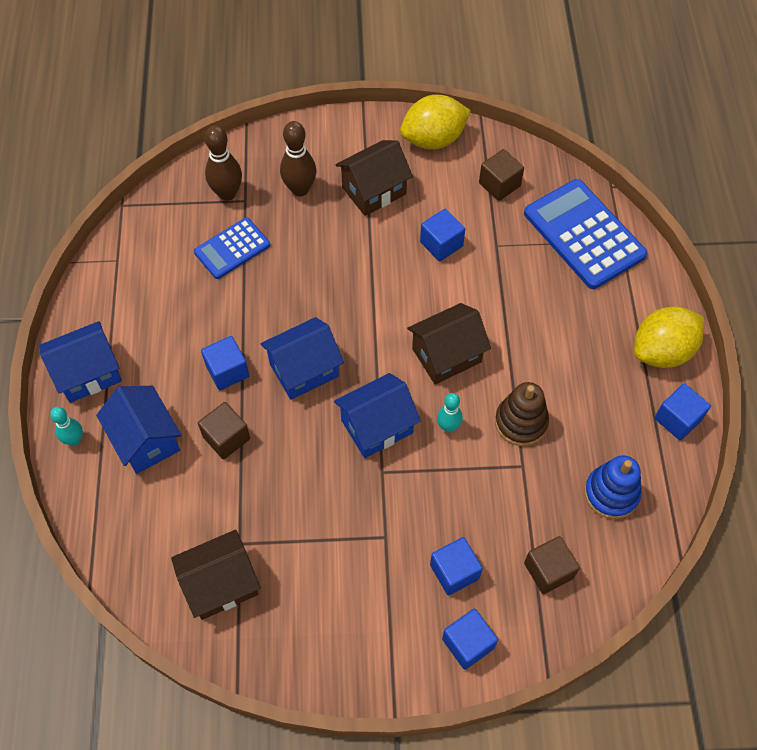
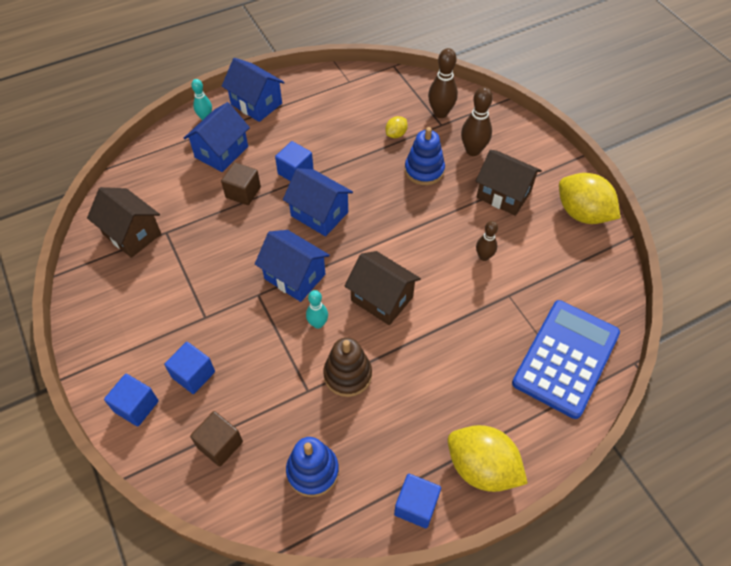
camera: 65 degrees right, 5 degrees down
blue calculator [194,218,270,279] -> yellow lemon [385,116,408,138]
blue cube [420,209,465,262] -> brown bowling pin [476,221,498,261]
brown cube [479,149,524,201] -> none
none -> blue stacking toy [405,127,445,185]

